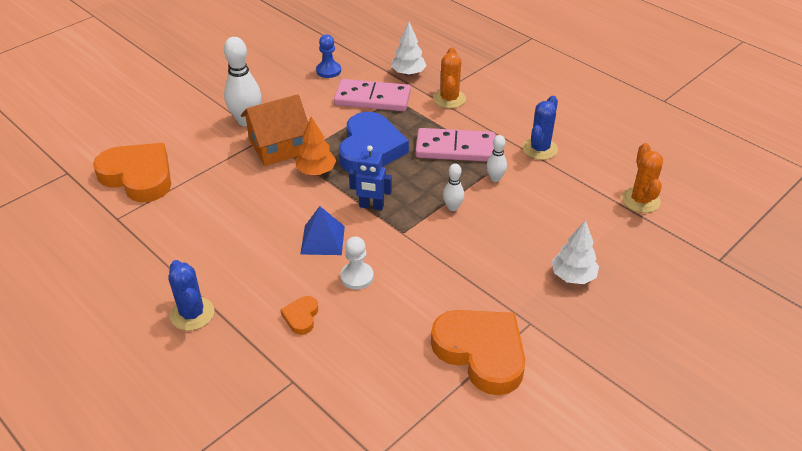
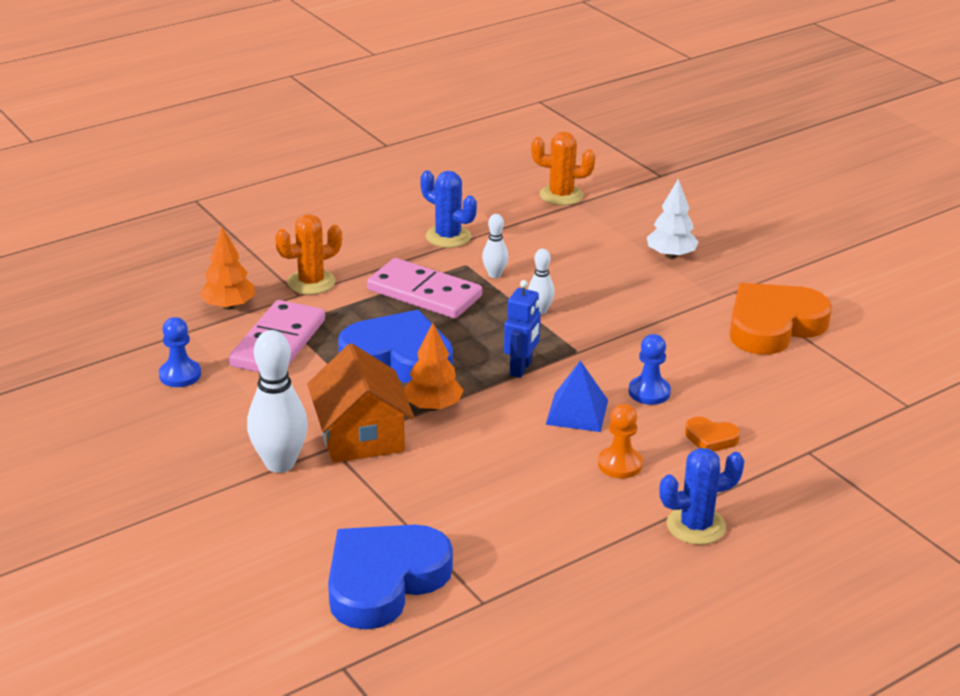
camera: 80 degrees left, 10 degrees down
orange heart [93,143,171,202] -> blue heart [328,525,453,630]
white pawn [340,236,374,290] -> blue pawn [629,334,671,405]
white tree [391,22,427,76] -> orange tree [200,227,255,310]
pink domino [415,128,495,162] -> pink domino turned 75 degrees counterclockwise [367,258,482,319]
orange cactus [433,47,466,108] -> orange cactus turned 45 degrees counterclockwise [275,214,342,295]
none -> orange pawn [598,404,643,479]

